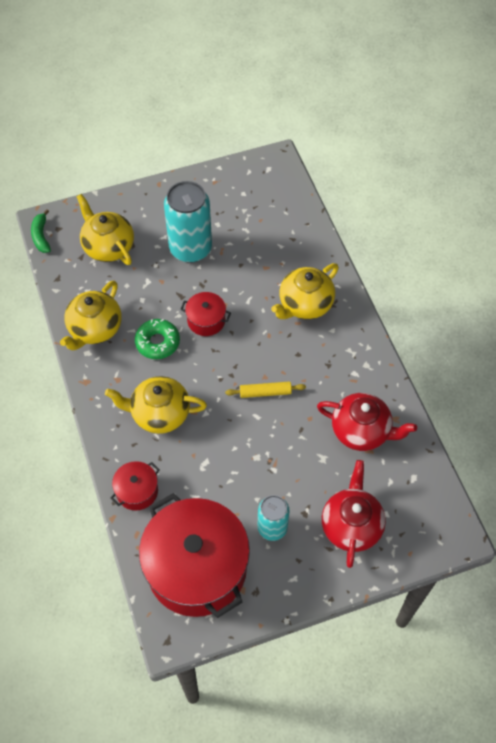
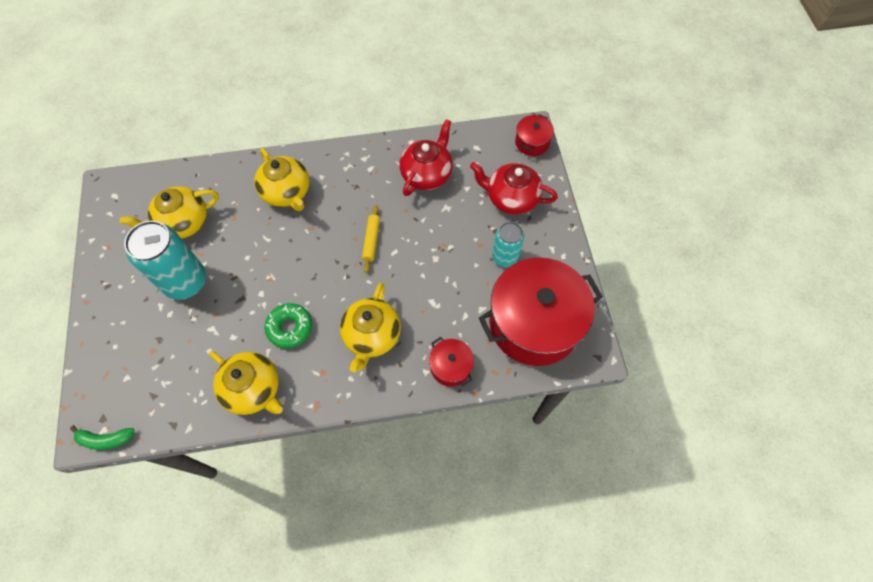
camera: 80 degrees left, 5 degrees up
yellow teapot [76,194,134,265] -> yellow teapot moved to [120,186,219,239]
red pot [180,292,231,336] -> red pot moved to [515,114,554,156]

